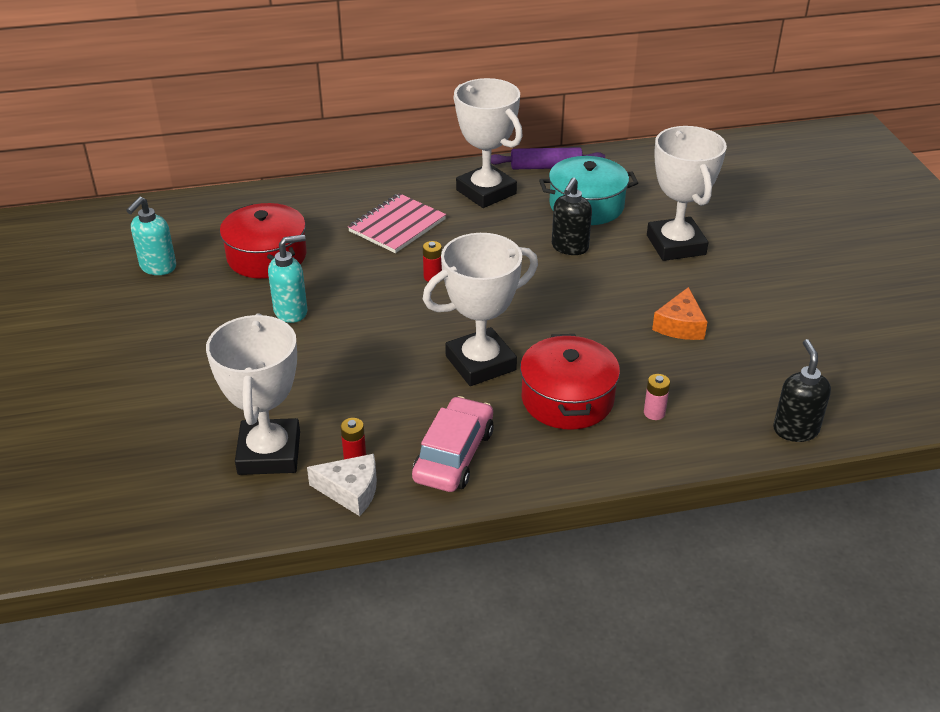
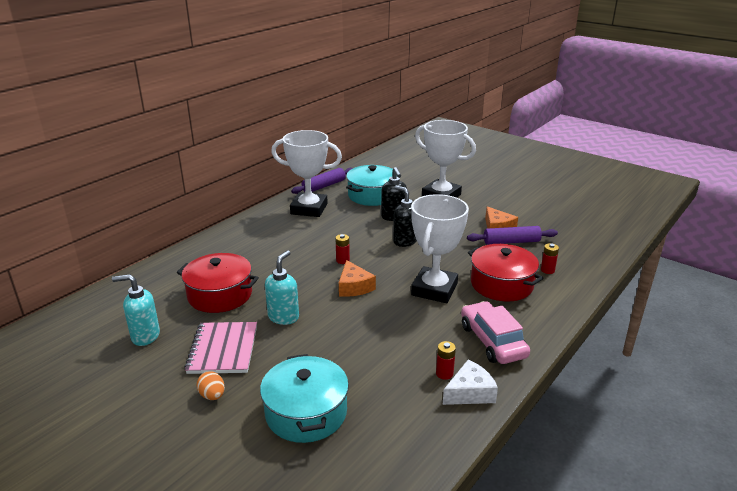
camera: 40 degrees left, 10 degrees down
turquoise soap dispenser [126,197,176,275] -> turquoise soap dispenser turned 105 degrees clockwise [112,274,160,346]
white trophy [206,314,300,475] -> none
pink notebook [348,193,446,253] -> pink notebook moved to [184,322,257,374]
pink battery [644,374,670,420] -> red battery [541,243,559,274]
black soap dispenser [773,339,831,442] -> black soap dispenser moved to [393,185,417,247]
none -> orange egg [197,371,225,400]
none -> turquoise pot [260,354,349,443]
none -> orange cheese [339,260,376,297]
none -> purple rolling pin [467,226,558,245]

